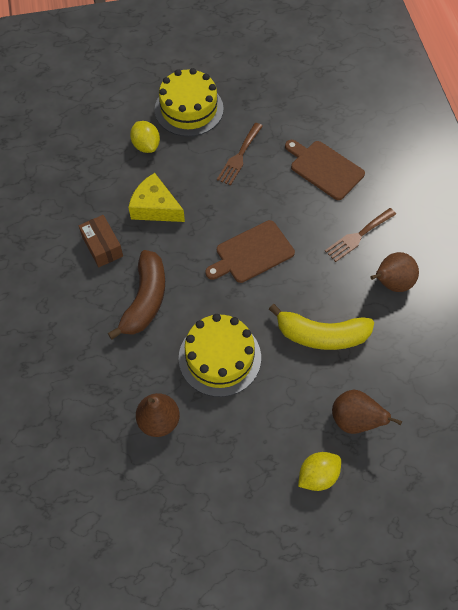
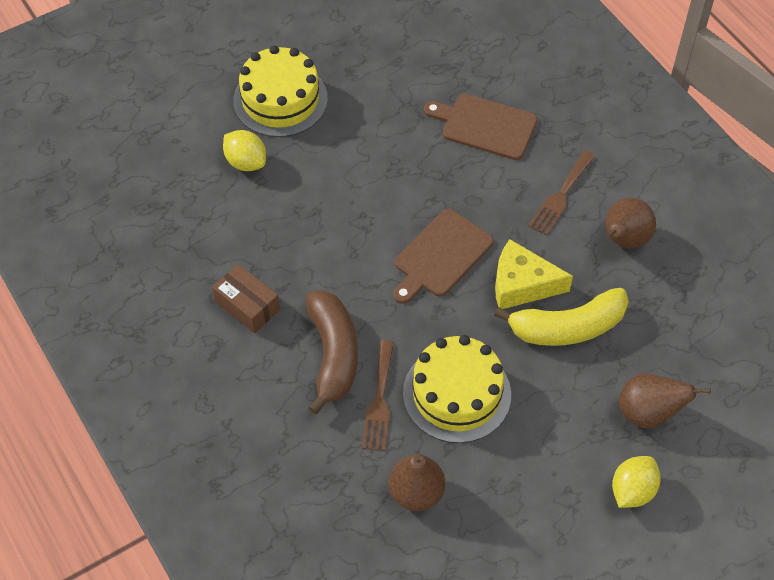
camera: 20 degrees left, 5 degrees down
yellow cheese [128,173,185,222] -> yellow cheese moved to [495,239,573,309]
brown fork [217,123,263,186] -> brown fork moved to [362,340,394,451]

